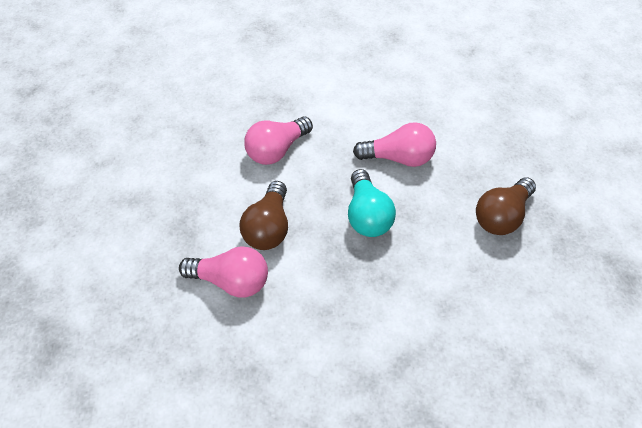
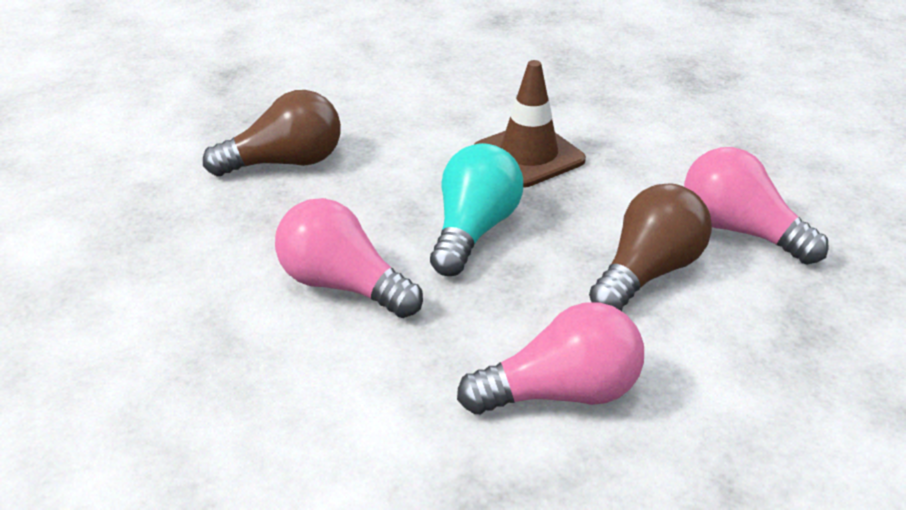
camera: 150 degrees left, 15 degrees down
none -> brown traffic cone [474,60,586,188]

